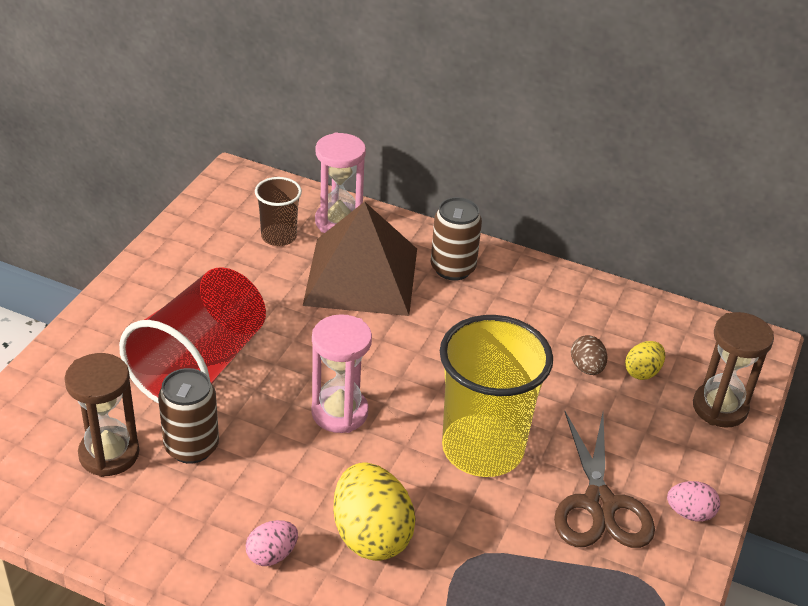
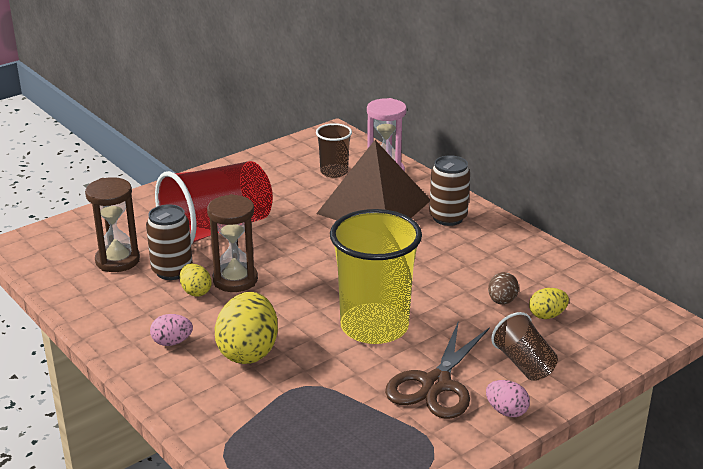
camera: 30 degrees right, 10 degrees down
pink hourglass [311,314,372,433] -> none
brown hourglass [693,312,774,428] -> brown hourglass moved to [207,194,258,292]
none -> yellow egg [180,264,212,297]
none -> brown cup [491,312,558,381]

